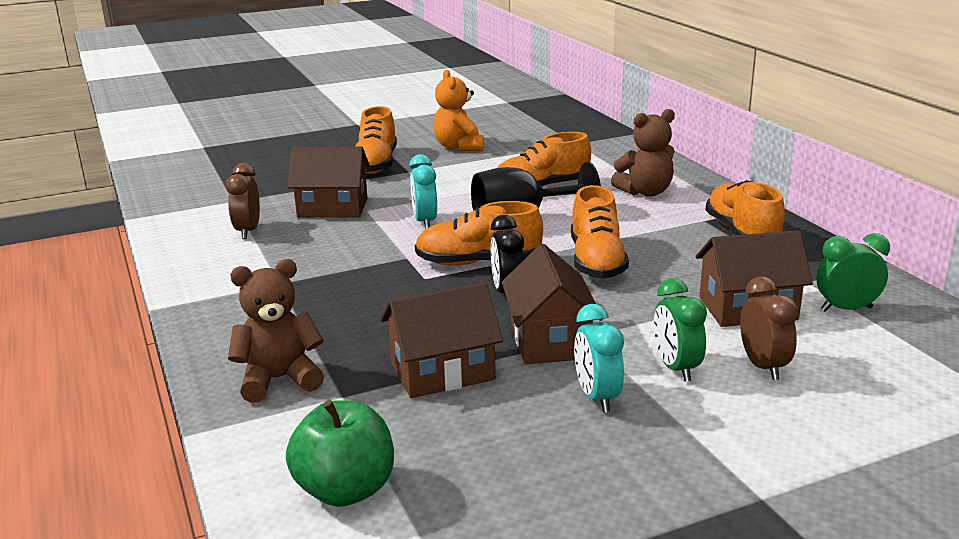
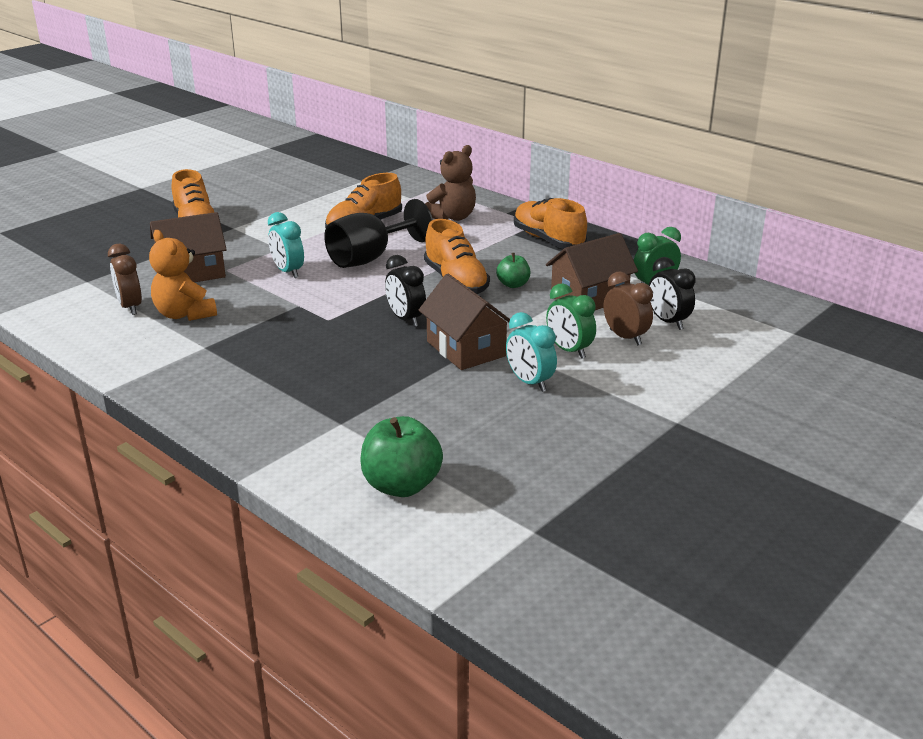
camera: 25 degrees left, 5 degrees up
brown teddy bear [228,259,324,403] -> none
brown house [381,282,503,398] -> none
orange shoe [415,201,543,266] -> none
orange teddy bear [433,70,484,151] -> orange teddy bear moved to [149,230,217,321]
none -> green apple [496,253,530,288]
none -> black clock [649,257,696,330]

